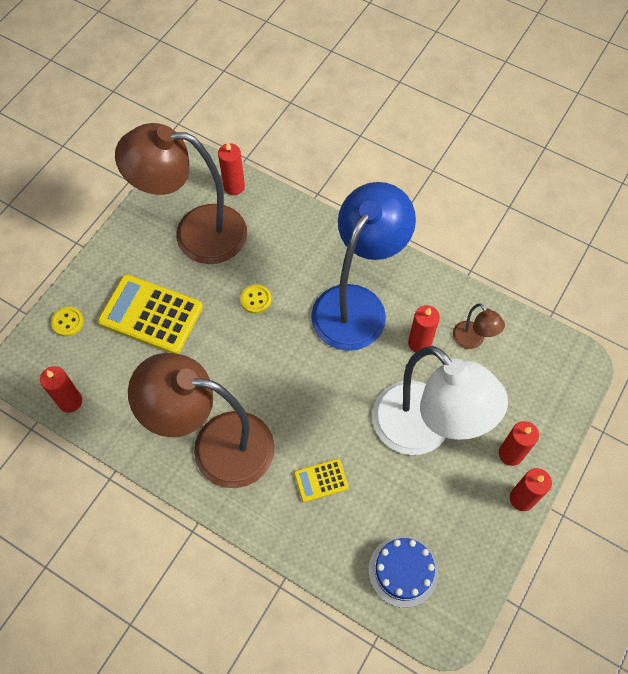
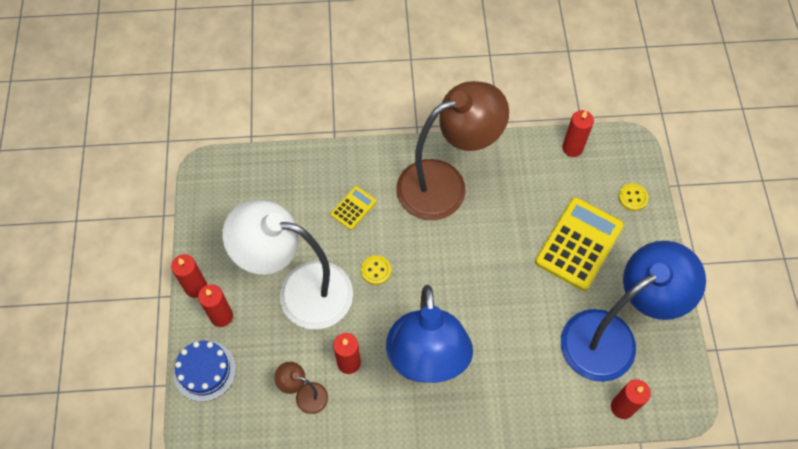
camera: 145 degrees right, 0 degrees up
yellow calculator [98,274,203,354] -> yellow calculator turned 45 degrees counterclockwise [535,197,624,291]
brown lamp [115,123,247,264] -> blue lamp [561,241,706,382]
yellow button [240,285,272,314] -> yellow button moved to [361,255,391,285]
blue cake [369,536,439,608] -> blue cake moved to [173,341,236,402]

